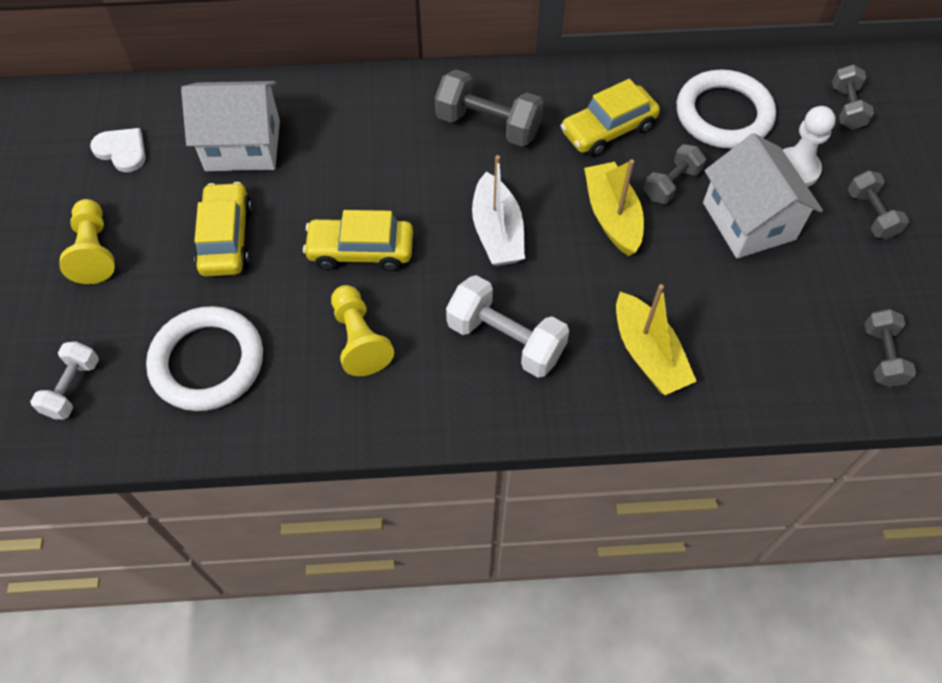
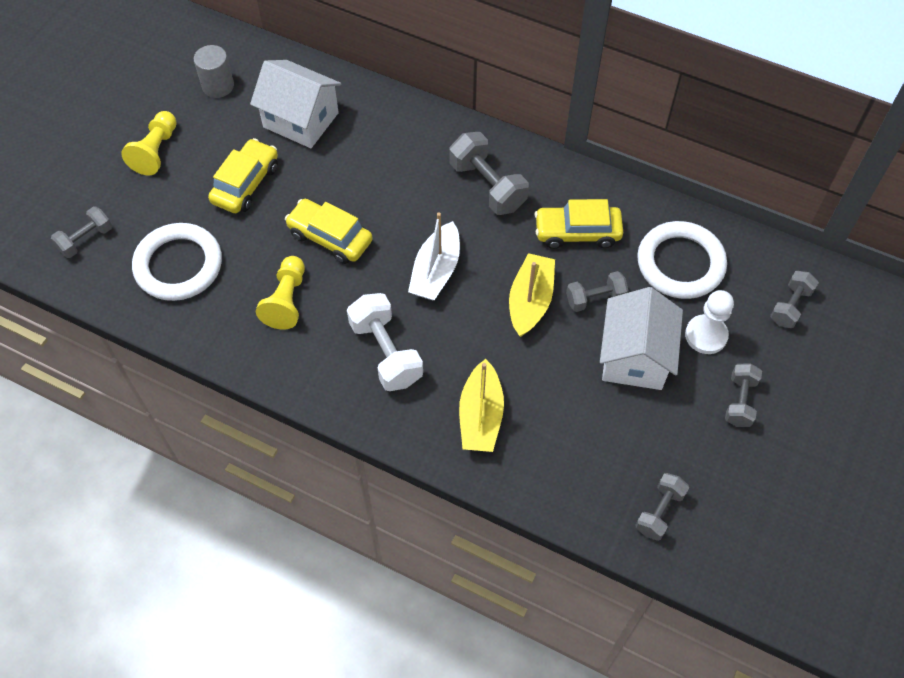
camera: 30 degrees right, 0 degrees up
white dumbbell [30,342,99,419] -> grey dumbbell [51,206,112,258]
white heart [90,128,146,172] -> grey cylinder [194,45,234,98]

